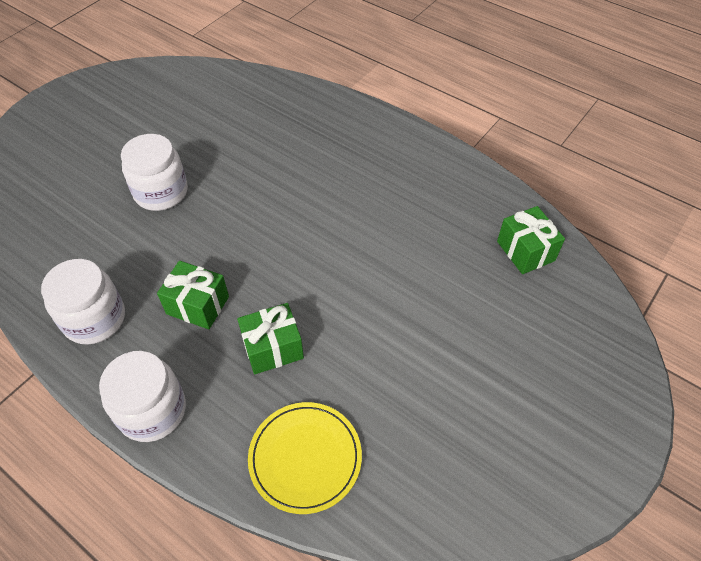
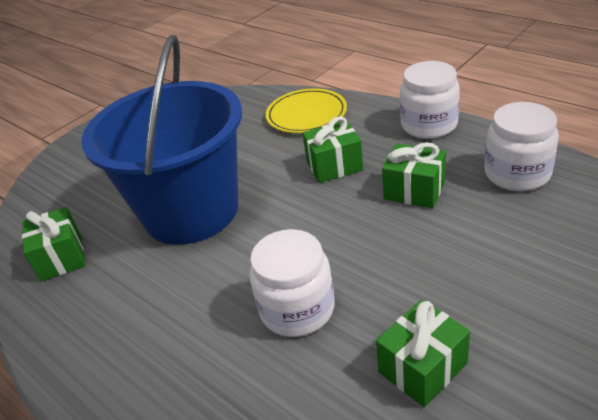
camera: 170 degrees left, 15 degrees down
white jar [121,134,188,211] -> white jar moved to [250,229,335,337]
none -> blue bucket [81,35,242,245]
none -> green gift [376,300,470,407]

